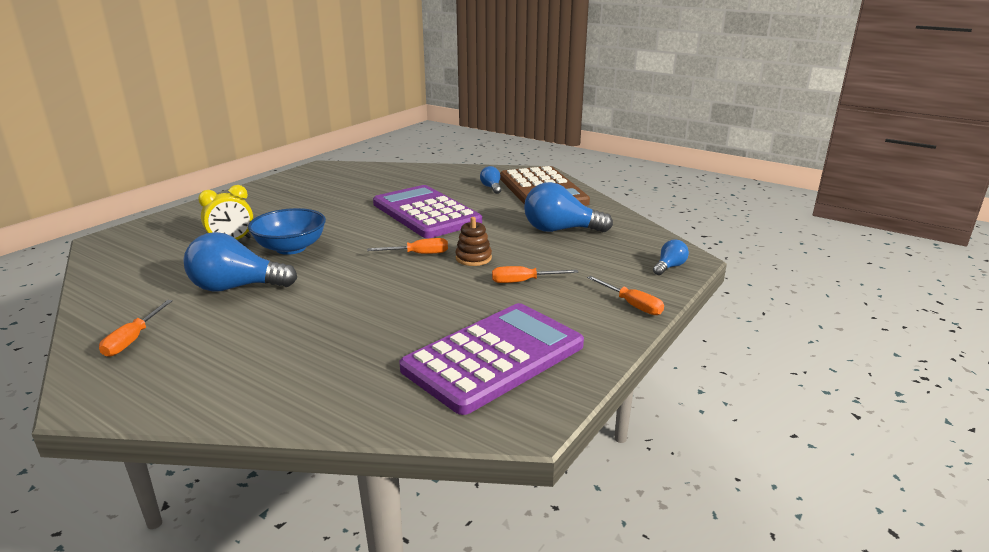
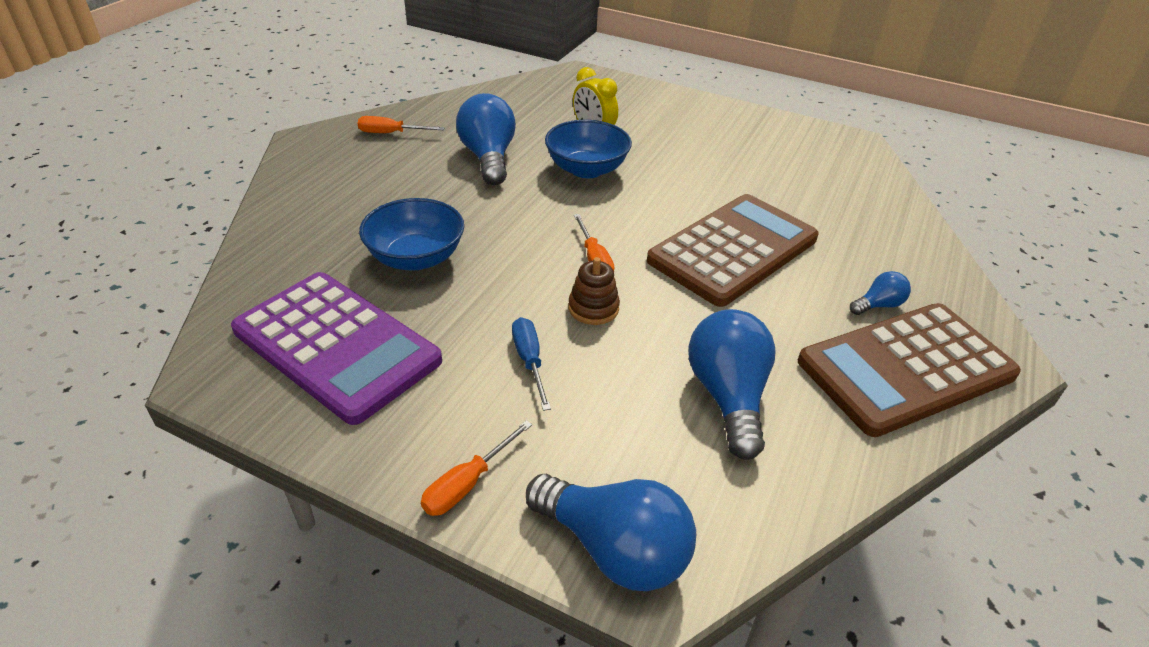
camera: 80 degrees right, 15 degrees up
purple calculator [373,185,482,238] -> brown calculator [647,194,819,307]
orange screwdriver [492,266,578,283] -> blue screwdriver [512,317,551,411]
blue light bulb [653,239,689,275] -> blue light bulb [526,474,696,591], size x2.03
none -> blue bowl [359,198,464,270]

